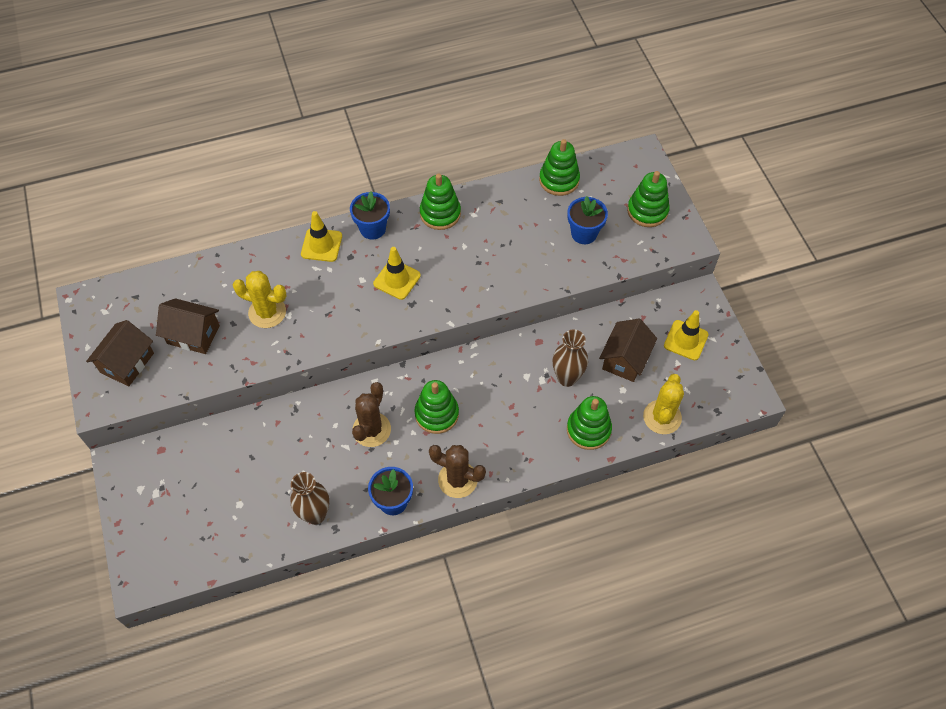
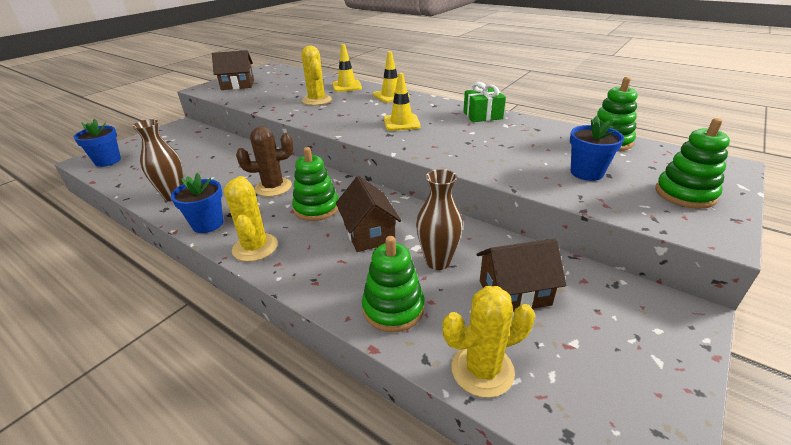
camera: 55 degrees right, 25 degrees down
brown house [156,298,220,354] -> brown house moved to [336,176,401,252]
blue flower pot [350,191,390,240] -> blue flower pot moved to [73,119,121,167]
green stacking toy [420,174,461,230] -> green gift [463,82,506,122]
brown cactus [429,445,486,498] -> yellow cactus [224,176,278,262]
yellow traffic cone [664,310,709,360] -> yellow traffic cone moved to [333,44,362,92]

